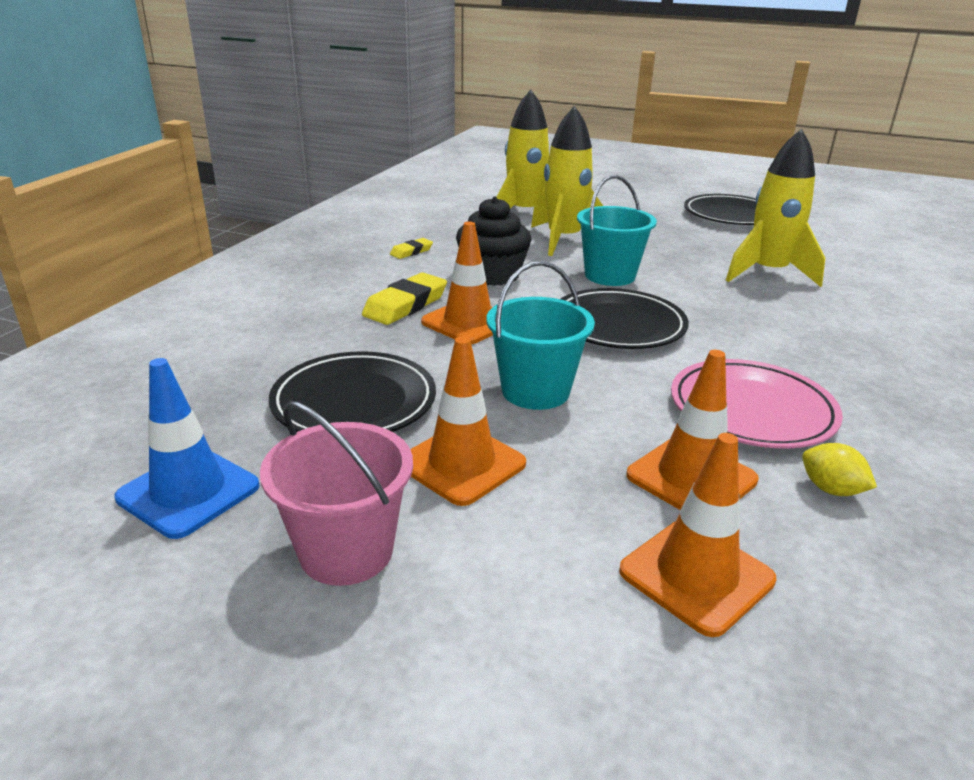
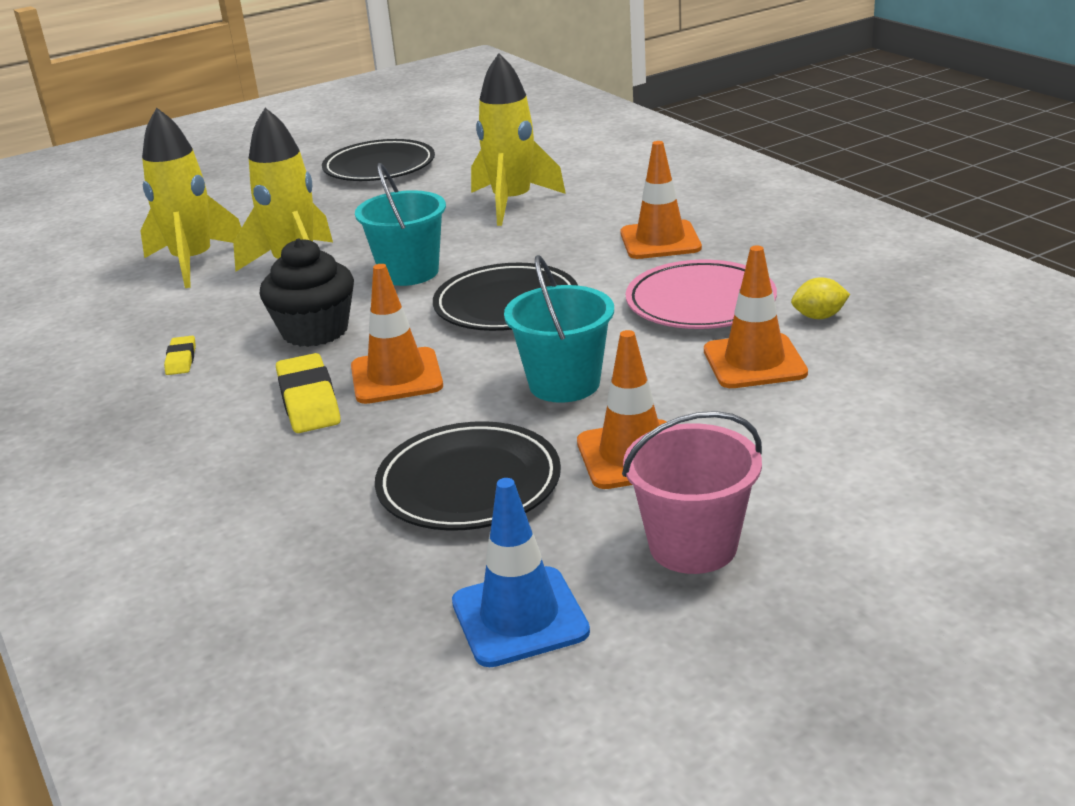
camera: 50 degrees left, 0 degrees up
orange traffic cone [619,433,777,637] -> orange traffic cone moved to [621,141,702,259]

